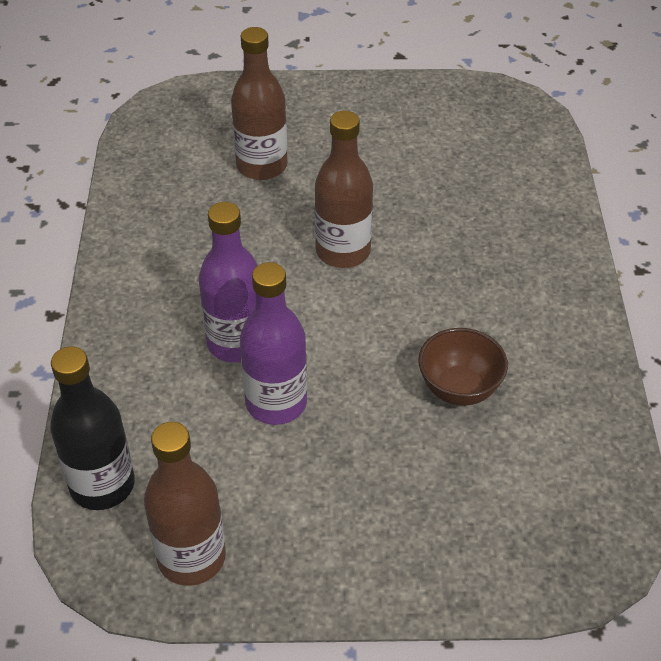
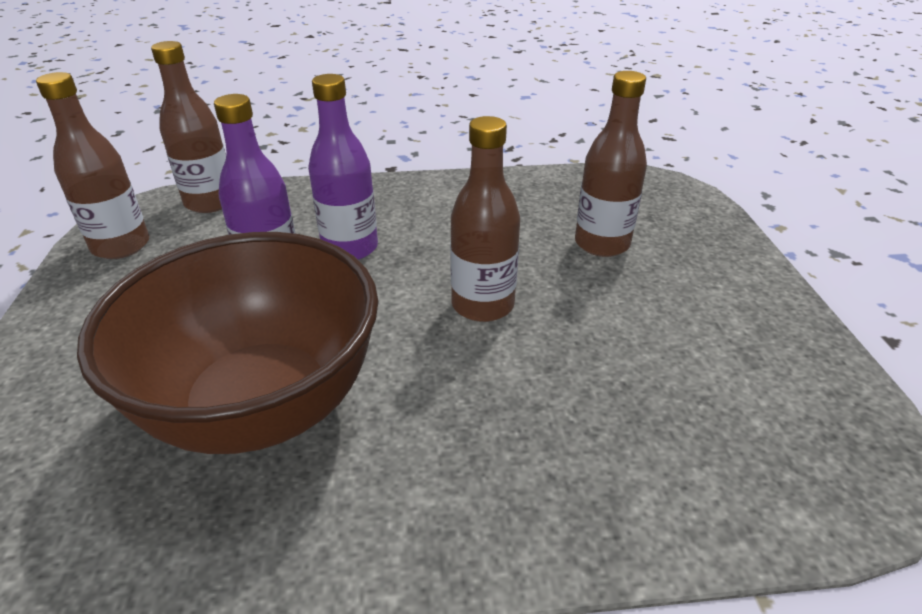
camera: 85 degrees right, 10 degrees down
black bottle [50,346,135,510] -> brown bottle [151,41,226,213]
brown bowl [418,328,508,406] -> brown bowl [77,232,378,454], size x2.34

